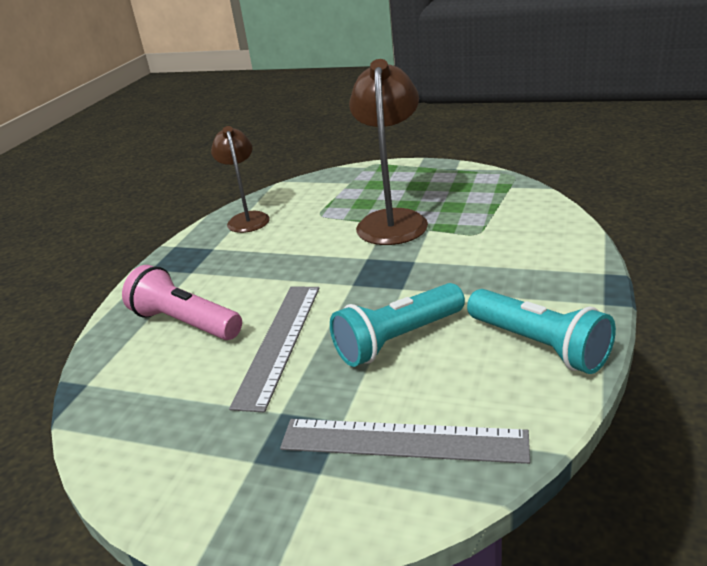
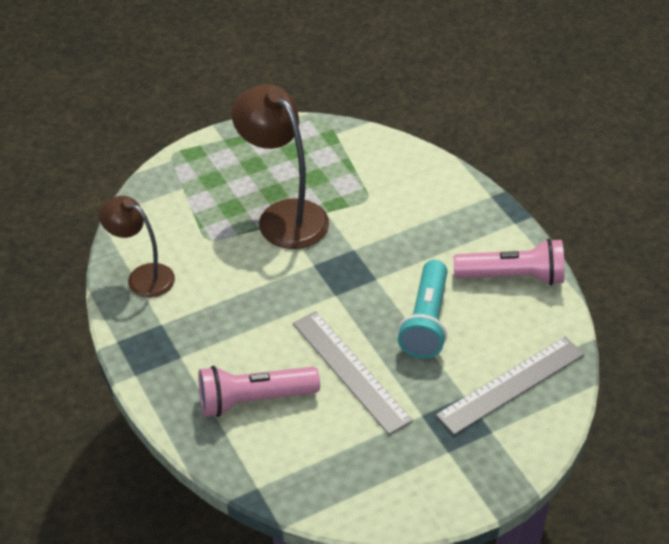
camera: 50 degrees left, 15 degrees up
turquoise flashlight [467,289,616,374] -> pink flashlight [453,238,565,285]

